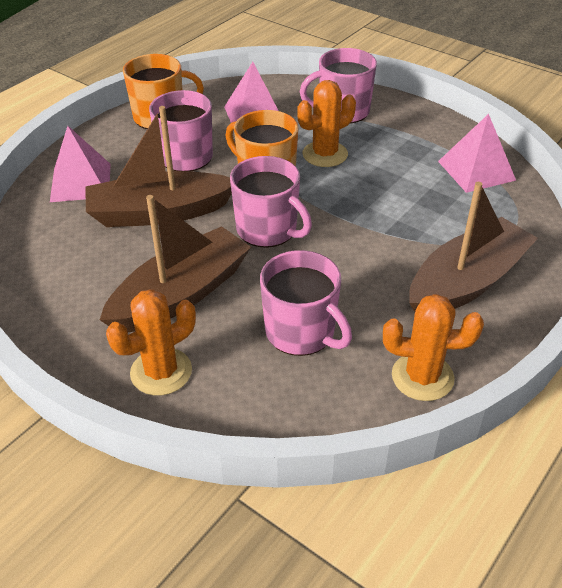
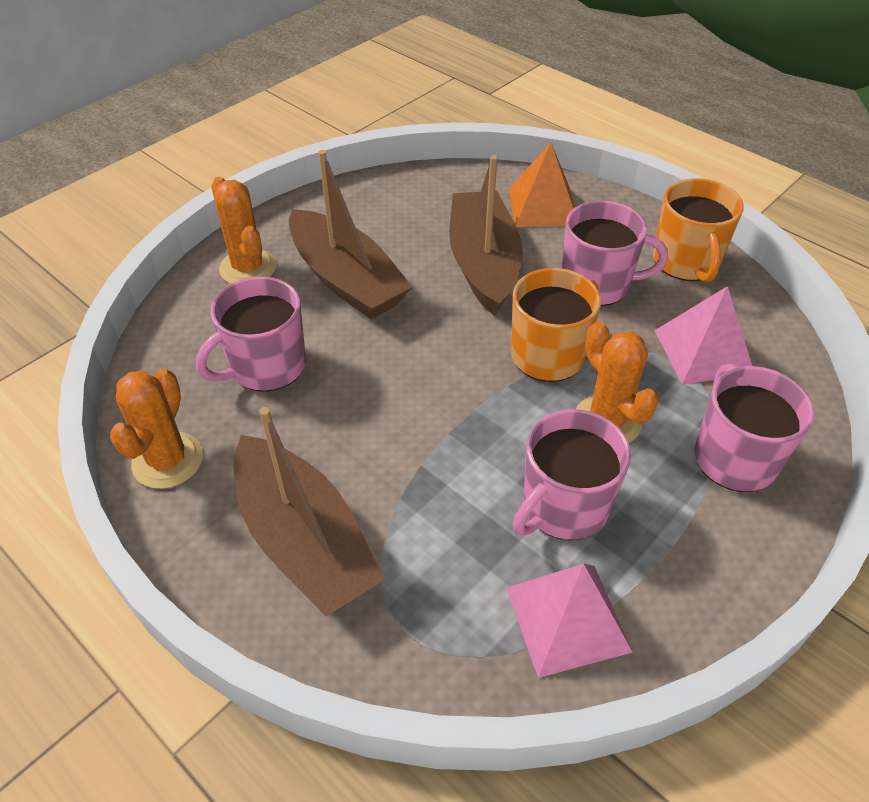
camera: 95 degrees right, 5 degrees up
pink pyramid [50,126,111,202] -> orange pyramid [509,142,575,227]
pink mug [230,156,312,248] -> pink mug moved to [513,409,631,540]

